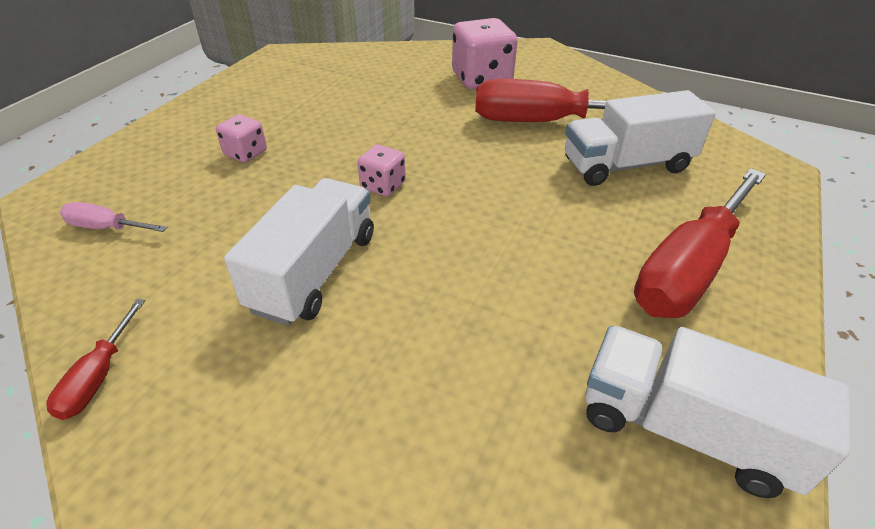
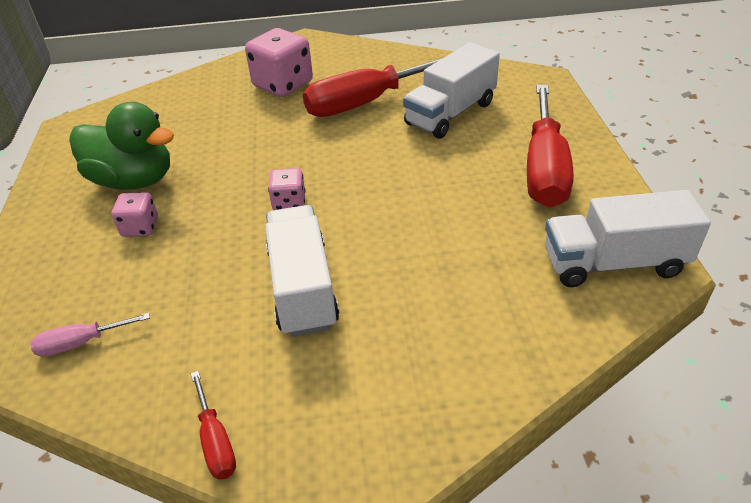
camera: 30 degrees left, 0 degrees up
none -> green duck [69,102,174,190]

